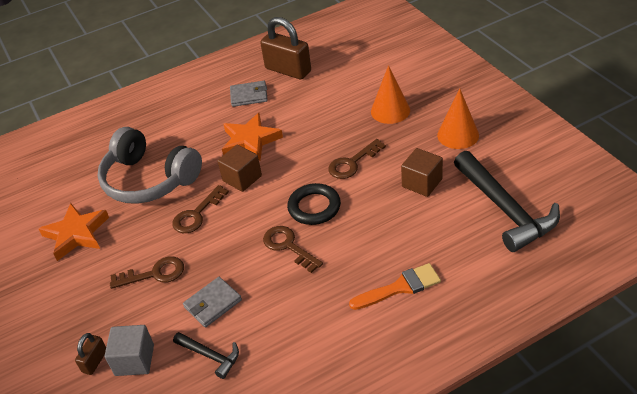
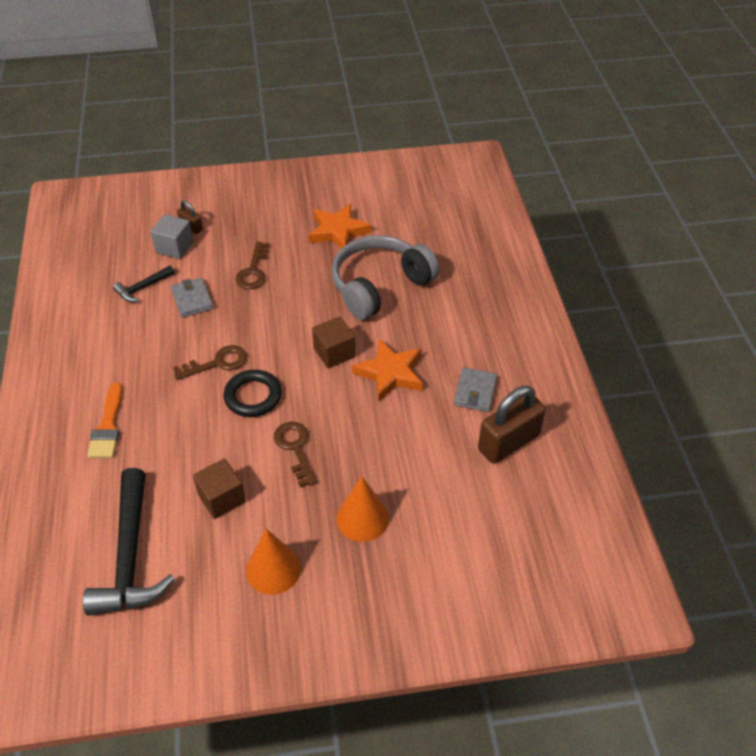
camera: 105 degrees right, 5 degrees up
brown key [173,185,229,233] -> none
black hammer [454,151,560,252] -> black hammer turned 90 degrees counterclockwise [83,468,175,616]

